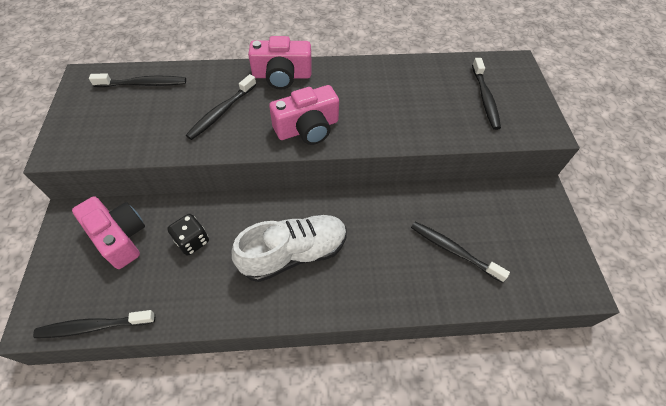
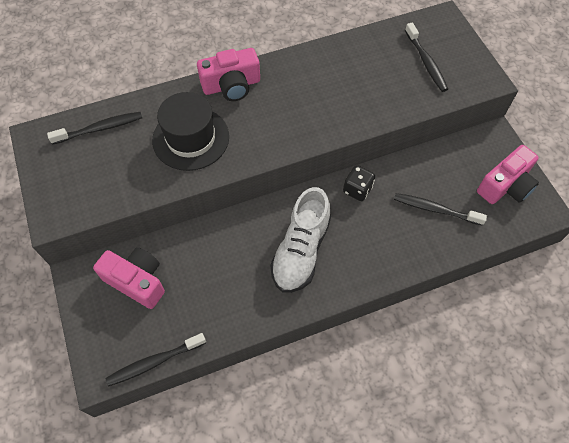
camera: 15 degrees left, 5 degrees up
black dice [167,214,209,256] -> black dice moved to [343,165,375,201]
black toothbrush [186,74,257,140] -> black hat [152,92,229,171]
white shoe [231,215,347,282] -> white shoe turned 150 degrees clockwise [270,187,331,293]
pink camera [269,85,339,145] -> pink camera moved to [477,145,539,204]

